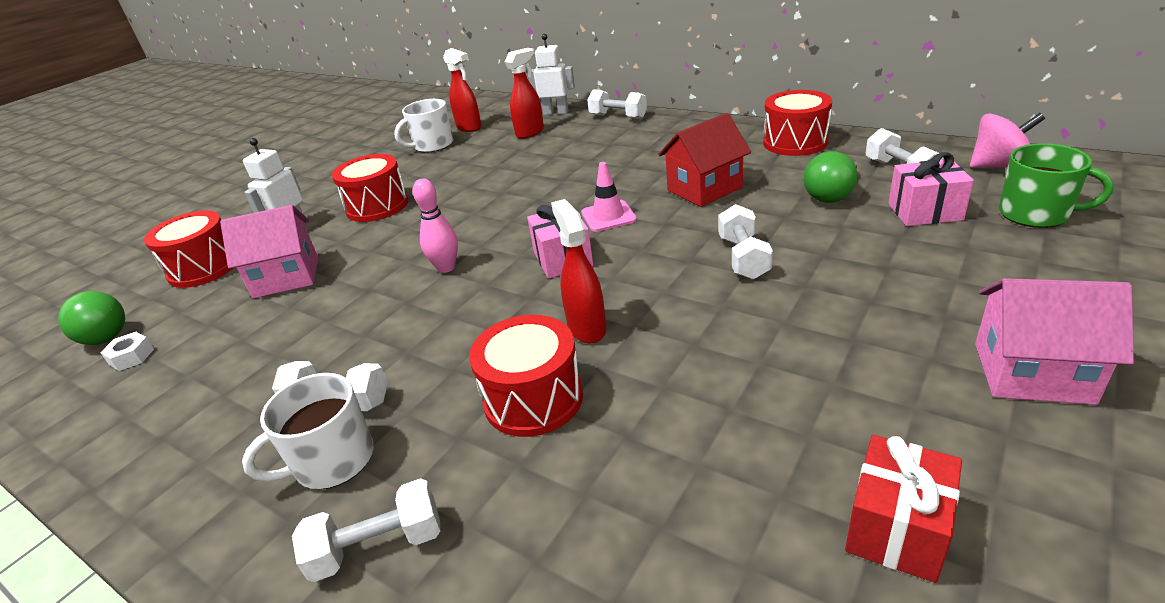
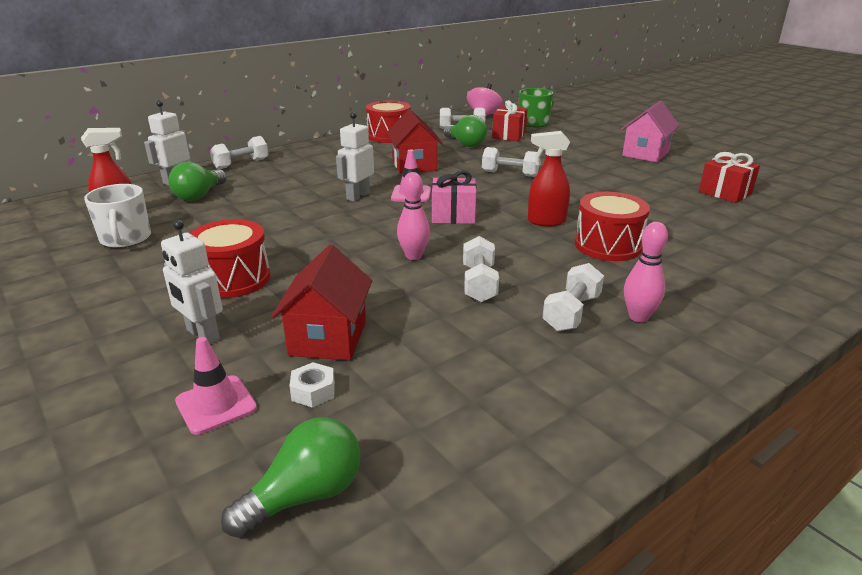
camera: 75 degrees left, 5 degrees down
white nut [100,332,154,371] -> white nut moved to [289,362,335,408]
red drum [144,211,233,288] -> pink traffic cone [175,337,257,435]
pink house [220,205,318,298] -> red house [271,245,372,361]
white mug [242,373,374,489] -> pink bowling pin [624,222,668,322]
white dumbbell [292,478,440,582] -> white dumbbell moved to [463,236,499,302]
red spray bottle [505,48,544,139] -> green light bulb [168,162,227,201]
pink gift [888,152,974,226] -> red gift [492,100,527,141]
none -> white robot [336,112,374,202]

